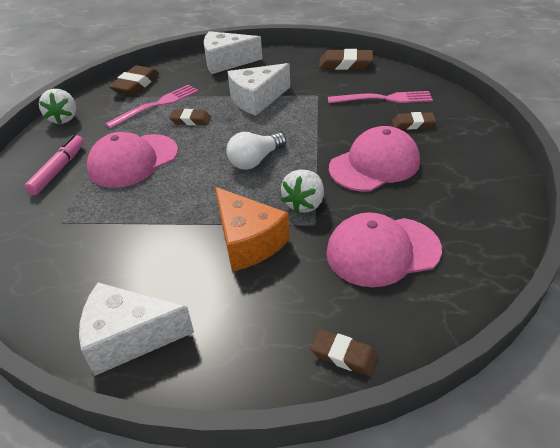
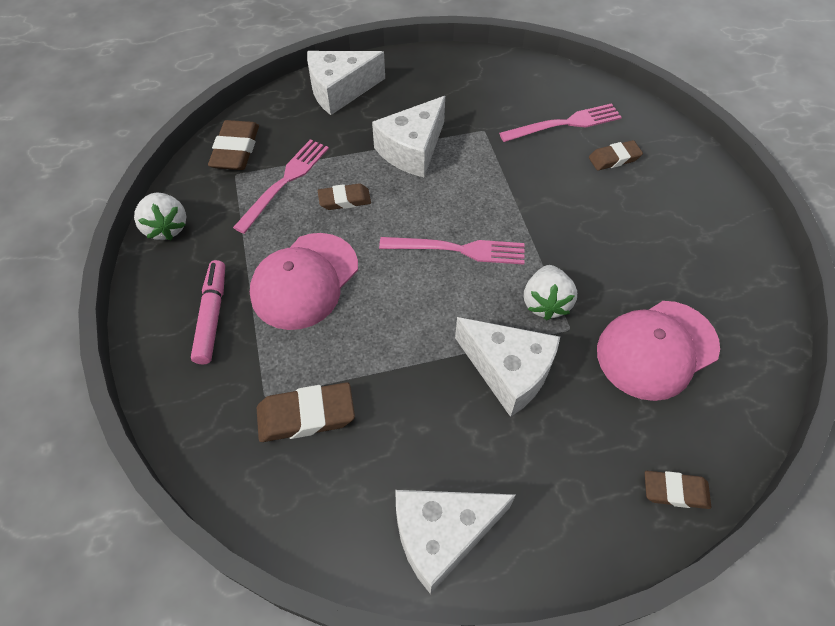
camera: 20 degrees left, 15 degrees up
orange cheese [215,187,290,271] -> white cheese [455,317,560,417]
white light bulb [226,132,286,170] -> pink fork [379,237,525,265]
brown eraser [319,49,373,70] -> brown eraser moved to [257,382,355,442]
pink cap [329,126,420,191] -> none

